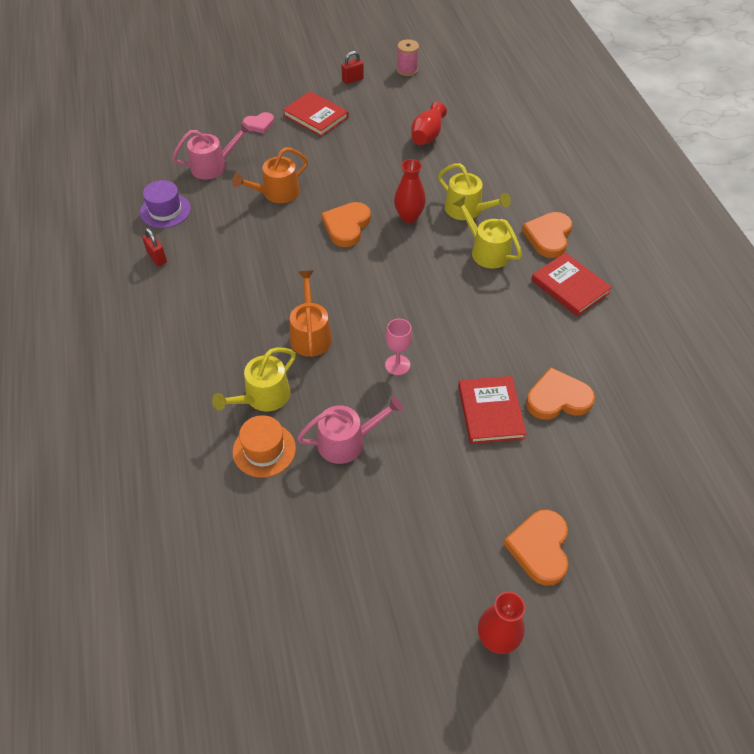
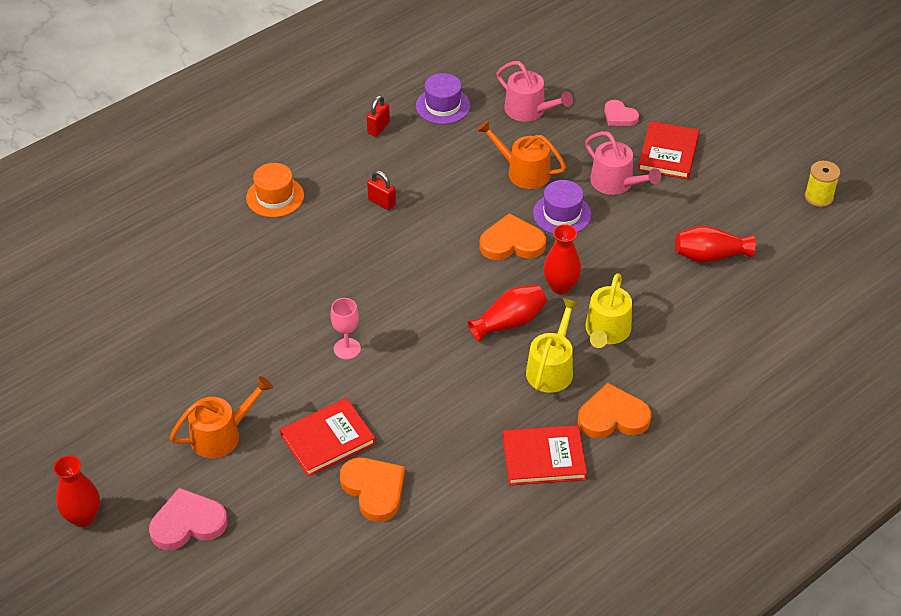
camera: 65 degrees right, 5 degrees down
yellow watering can [212,348,296,412] -> none
orange hat [233,415,296,478] -> orange hat moved to [246,163,304,217]
orange watering can [290,271,332,357] -> orange watering can moved to [170,376,273,458]
pink watering can [297,396,403,464] -> pink watering can moved to [585,131,661,195]
red padlock [342,51,364,84] -> red padlock moved to [367,171,396,210]
pink spool [397,39,419,76] -> yellow spool [805,161,840,207]
orange heart [503,510,568,586] -> pink heart [149,488,228,550]
red book [531,252,612,316] -> red book turned 60 degrees clockwise [503,425,587,485]
none -> red vase [468,285,547,342]
none -> purple hat [533,180,591,234]

